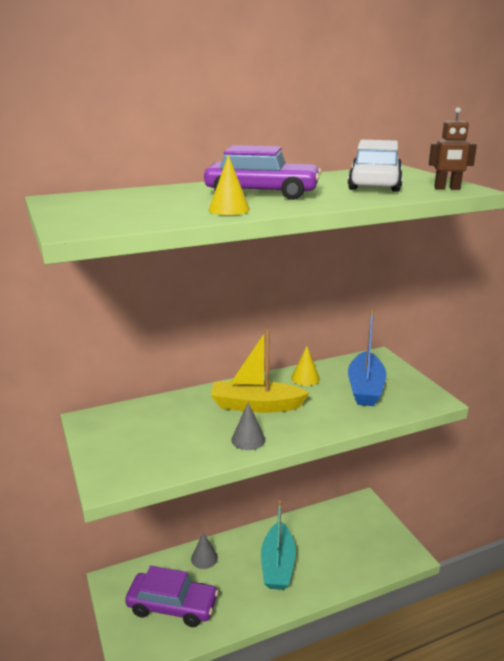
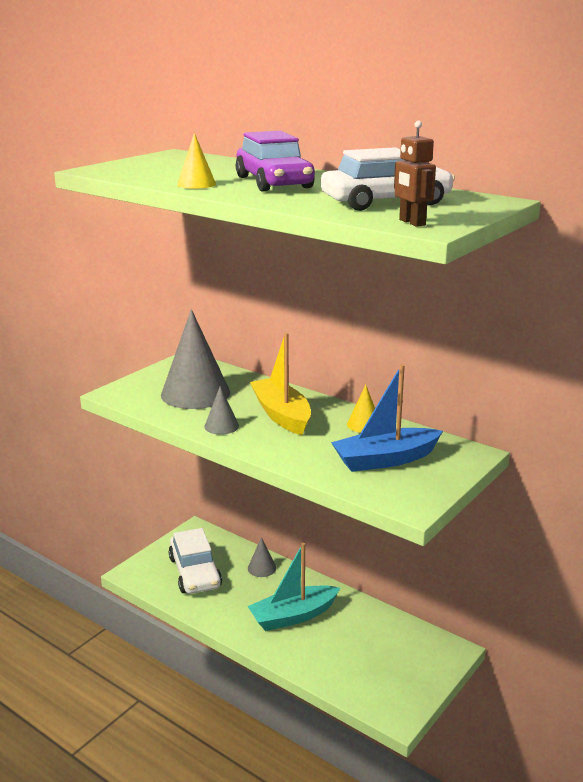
camera: 60 degrees right, 0 degrees up
purple car [125,566,219,627] -> white car [168,528,222,594]
none -> grey cone [161,309,230,409]

